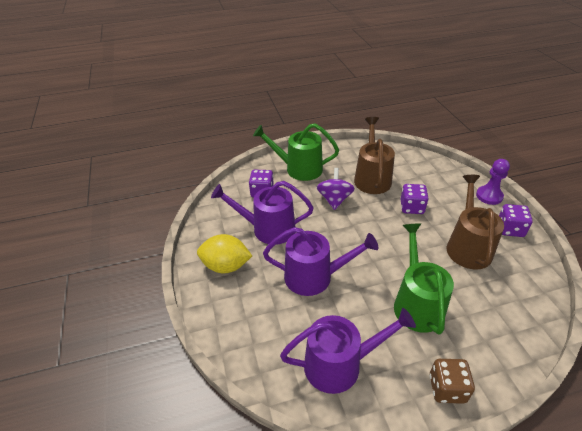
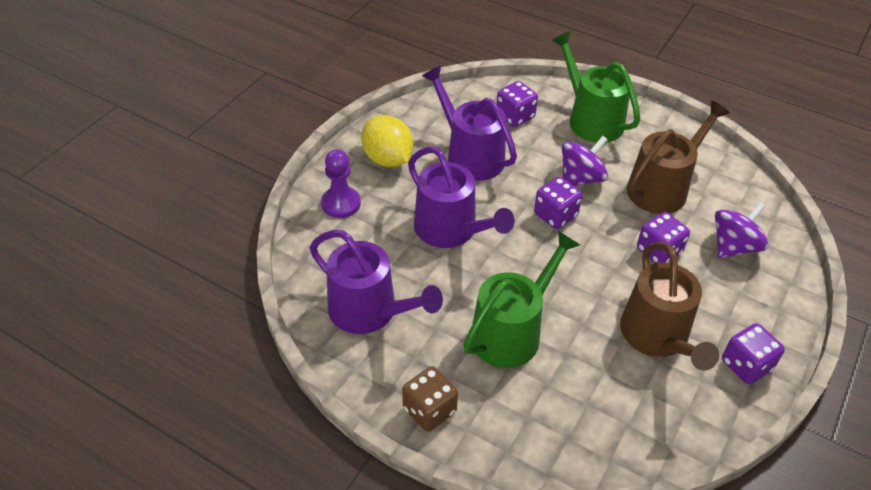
camera: 45 degrees right, 5 degrees up
brown watering can [446,175,504,270] -> brown watering can turned 120 degrees clockwise [620,242,719,371]
purple pawn [476,159,510,205] -> purple pawn moved to [321,149,361,218]
none -> purple dice [534,177,582,229]
none -> purple spinning top [715,202,769,258]

